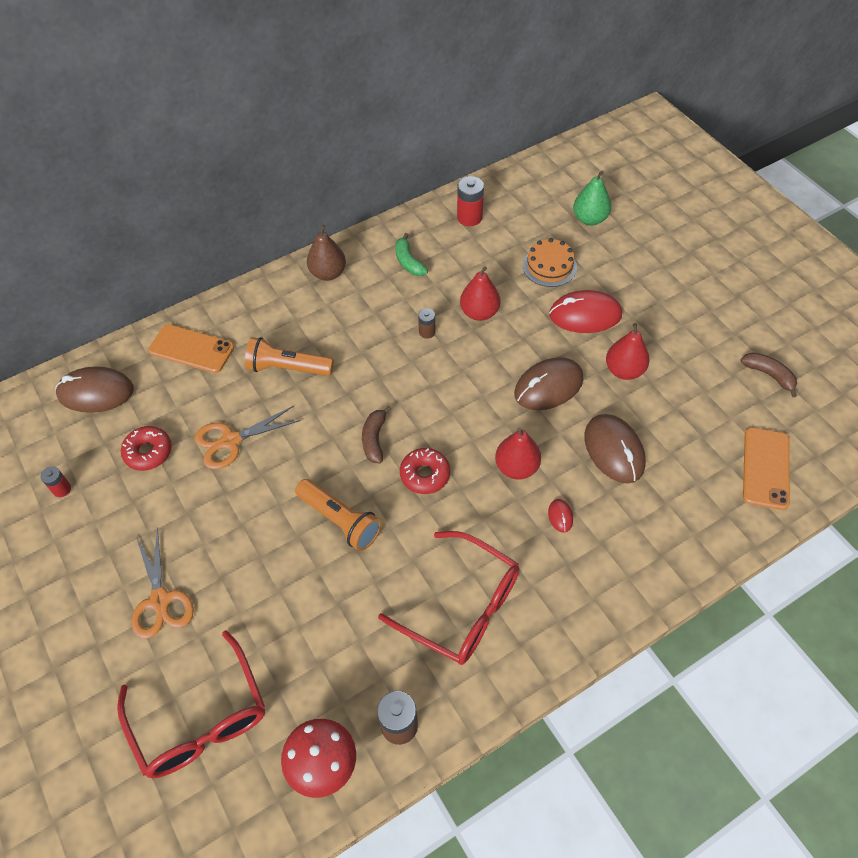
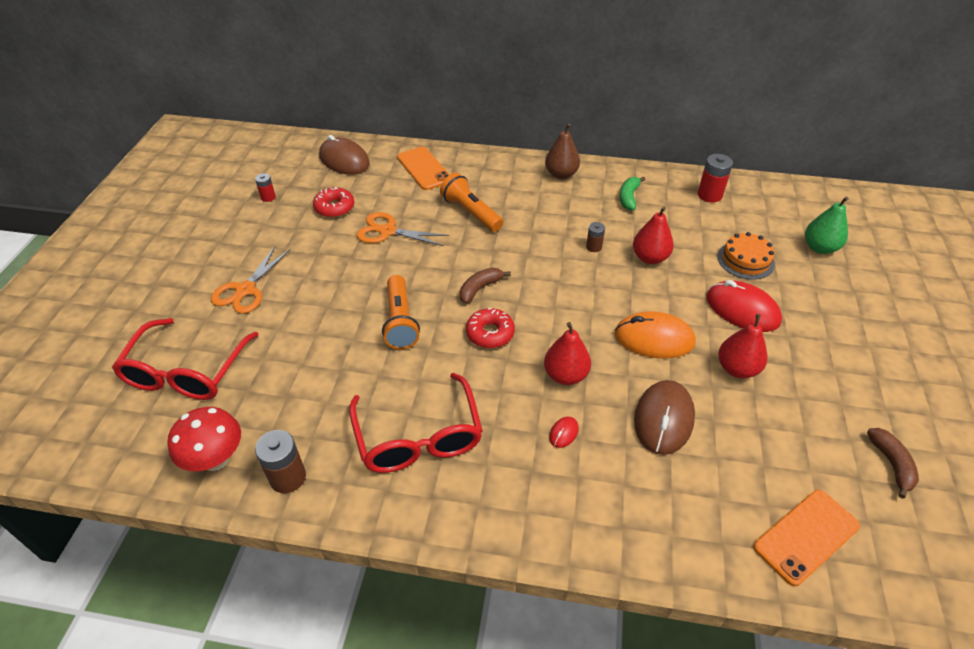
camera: 40 degrees right, 10 degrees down
brown mouse [514,357,583,410] -> orange mouse [615,311,696,359]

